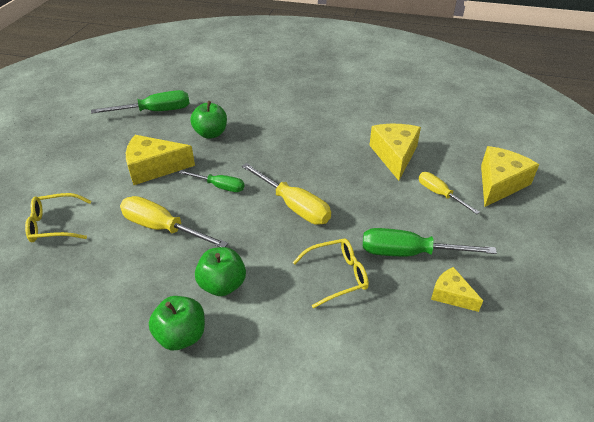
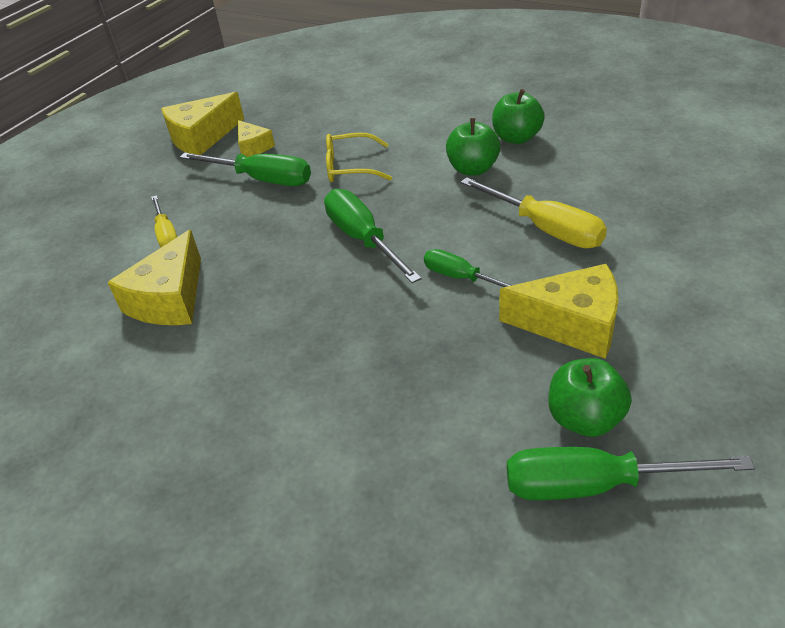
camera: 160 degrees left, 0 degrees up
yellow glasses [25,193,92,242] -> none
green apple [190,101,227,139] -> green apple moved to [548,358,632,437]
yellow screwdriver [241,163,331,225] -> green screwdriver [324,189,422,283]
yellow cheese [481,146,539,207] -> yellow cheese moved to [161,92,244,155]

